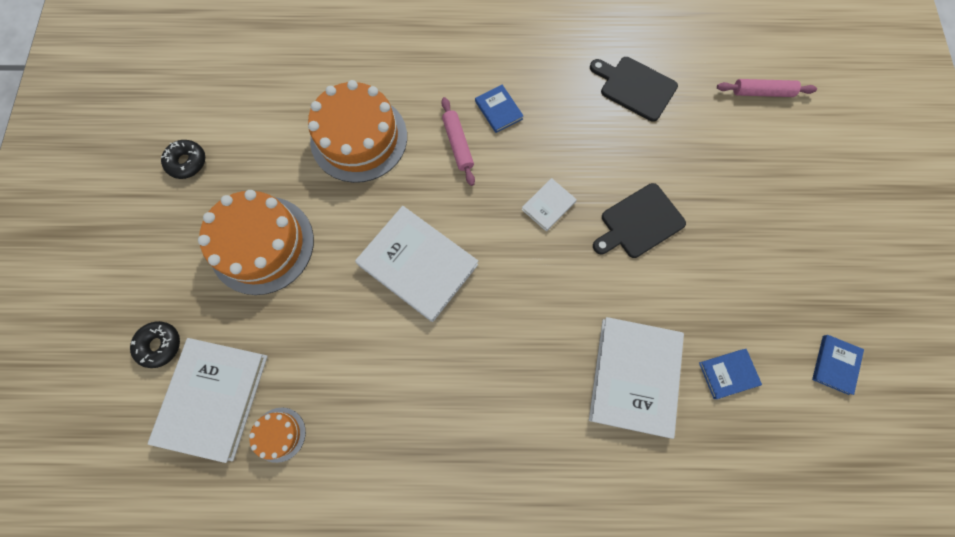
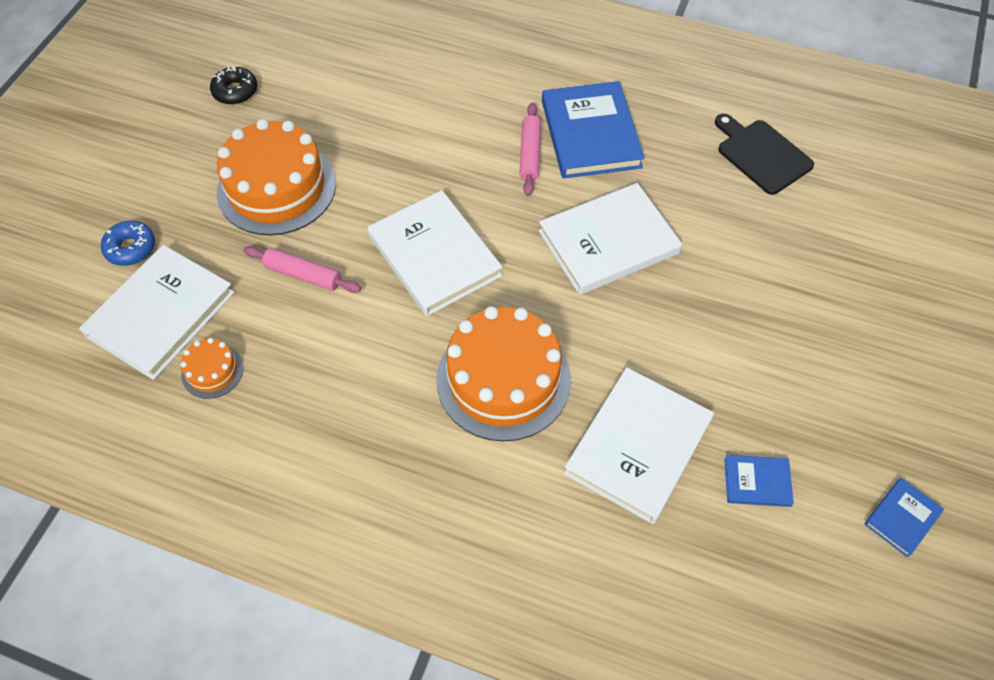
camera: 20 degrees right, 15 degrees down
black donut [130,321,180,368] -> blue donut [101,221,155,266]
orange cake [308,80,407,183] -> orange cake moved to [436,306,571,441]
blue book [475,84,523,133] -> blue book [542,81,645,179], size x2.11
white book [521,178,577,231] -> white book [539,183,682,295], size x2.11
black cutting board [593,183,686,258] -> none
pink rolling pin [717,79,817,97] -> pink rolling pin moved to [243,246,361,293]

